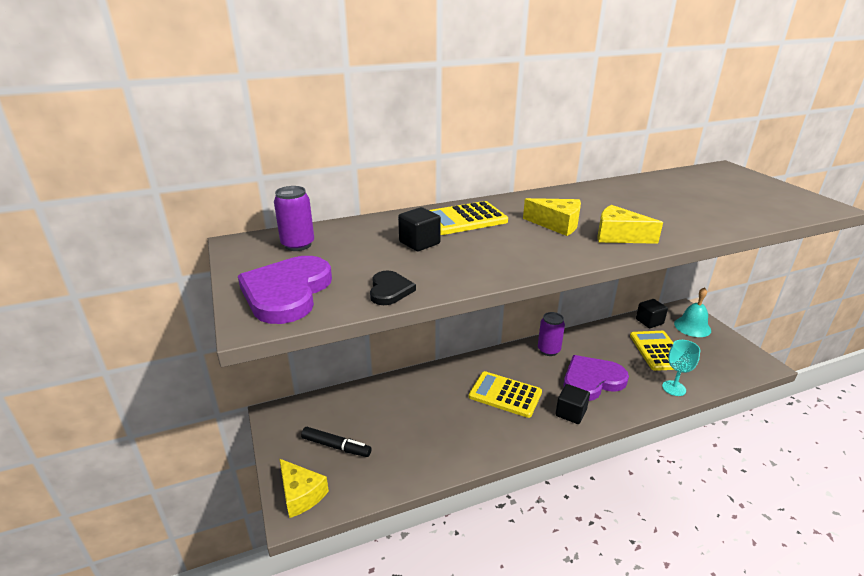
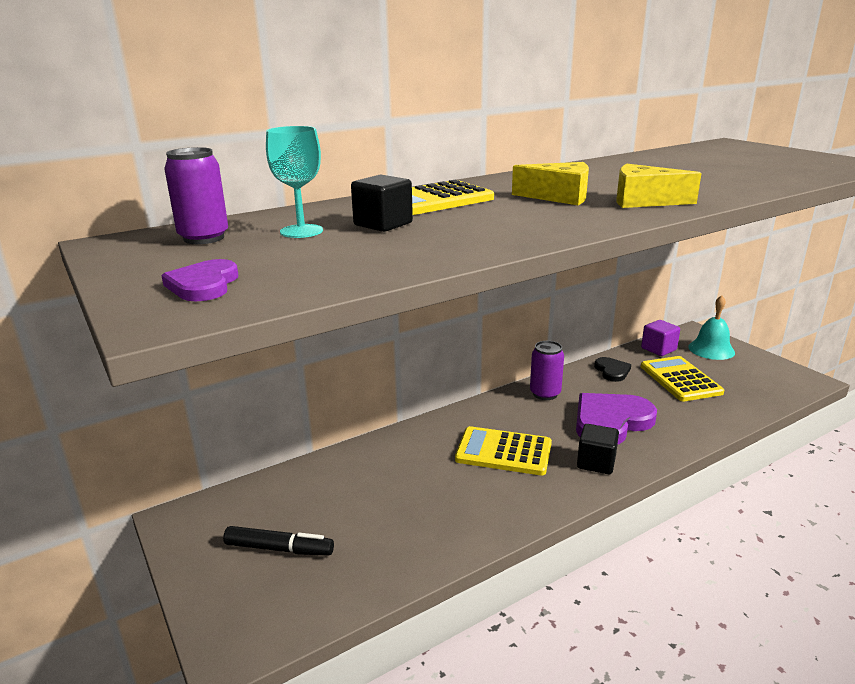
camera: 10 degrees left, 5 degrees down
purple heart [238,256,332,324] -> purple heart [161,259,238,301], size x0.51
yellow cheese [280,459,329,518] -> none
black heart [370,270,416,305] -> black heart moved to [594,357,631,382]
black cube [636,299,668,328] -> purple cube [641,320,680,356]
turquoise goblet [662,340,700,396] -> turquoise goblet moved to [266,126,323,238]

